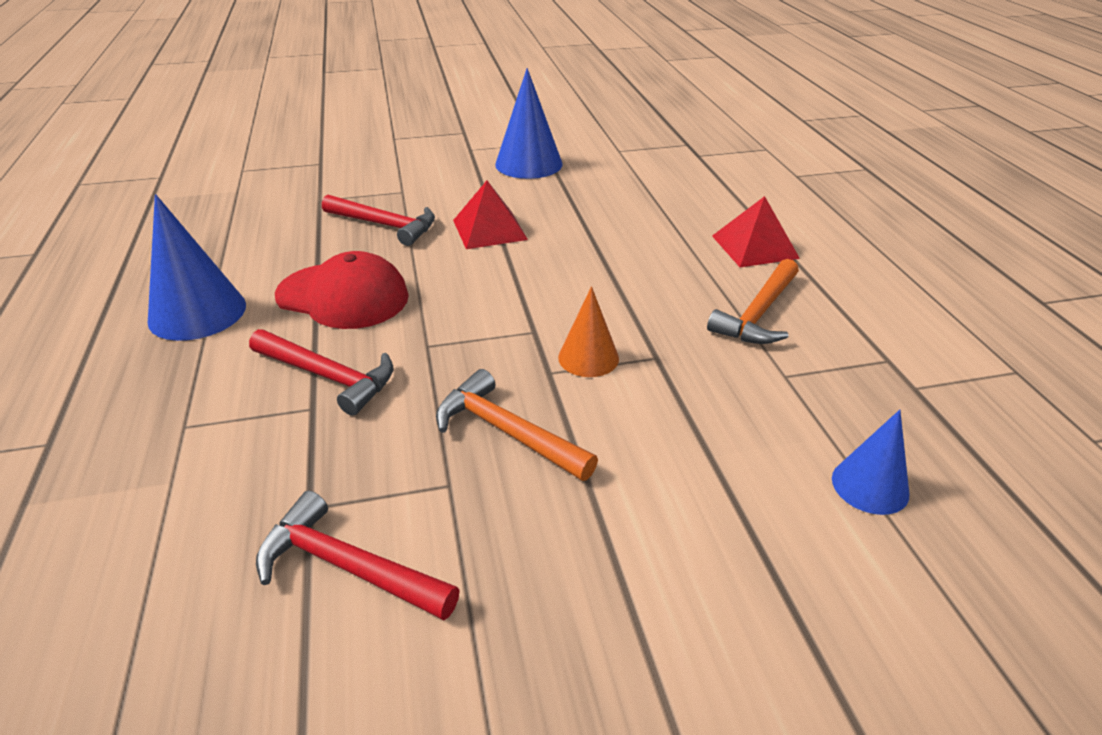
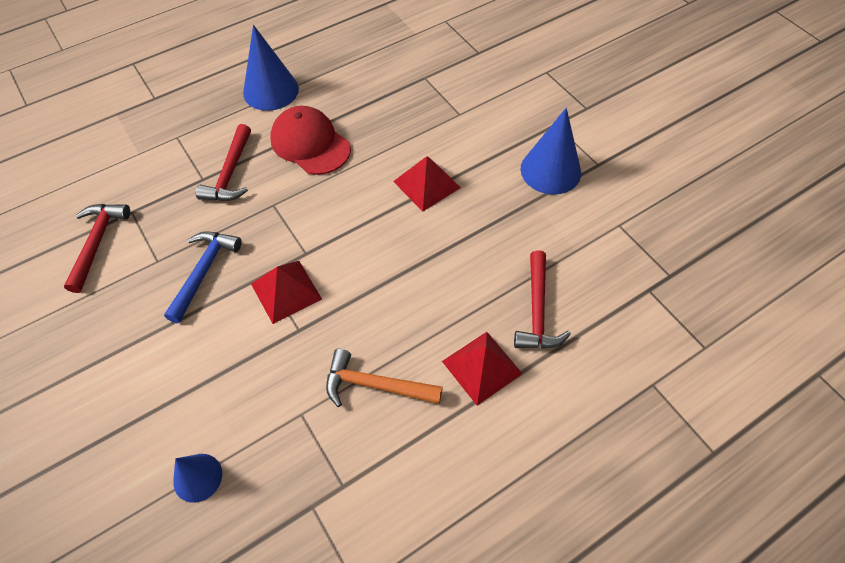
camera: 70 degrees right, 20 degrees up
red cap [275,251,409,329] -> red cap turned 135 degrees clockwise [270,106,351,175]
red hammer [322,195,435,246] -> red hammer moved to [514,250,571,349]
orange hammer [436,369,598,481] -> blue hammer [164,231,242,323]
orange cone [558,286,619,377] -> red pyramid [251,261,322,324]

